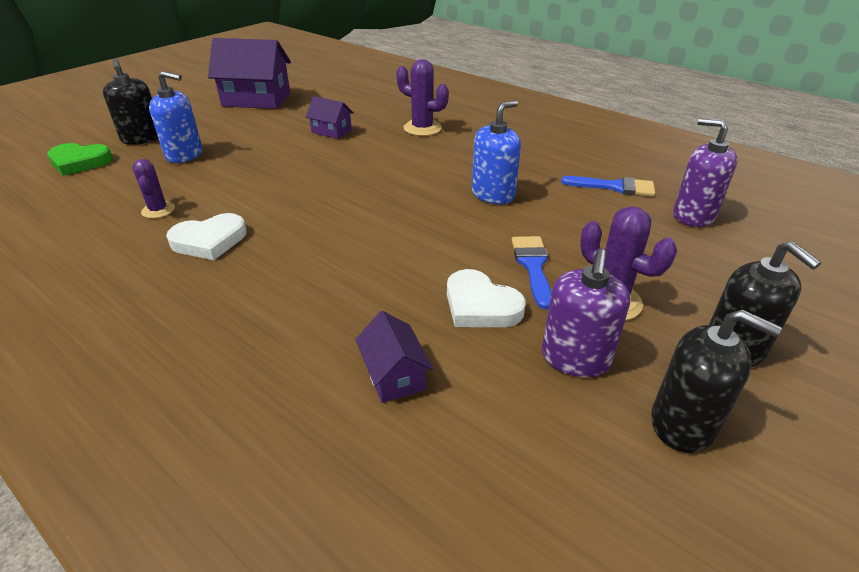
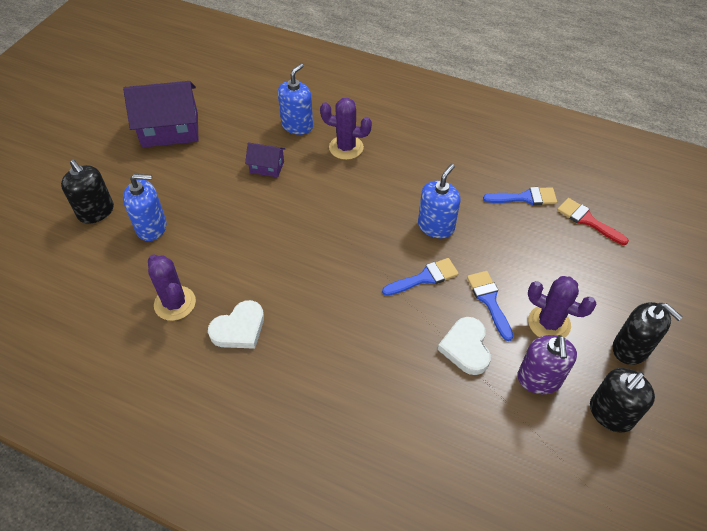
camera: 15 degrees left, 15 degrees up
green heart [48,143,113,176] -> none
purple cactus [133,159,175,218] -> purple cactus [148,255,196,321], size x1.55
purple house [355,311,433,403] -> none
white heart [447,269,526,327] -> white heart turned 60 degrees clockwise [438,317,491,375]
black soap dispenser [651,309,782,453] -> black soap dispenser turned 120 degrees clockwise [590,368,655,433]
purple soap dispenser [673,118,737,227] -> red brush [557,198,629,245]
none -> blue soap dispenser [278,64,313,135]
none -> blue brush [382,258,459,296]

